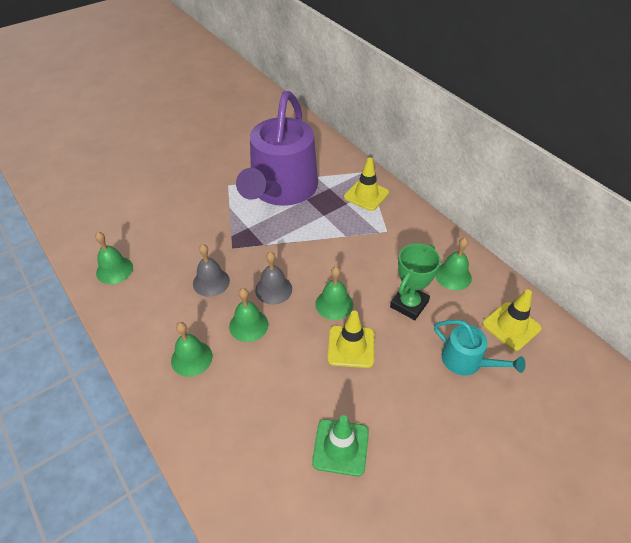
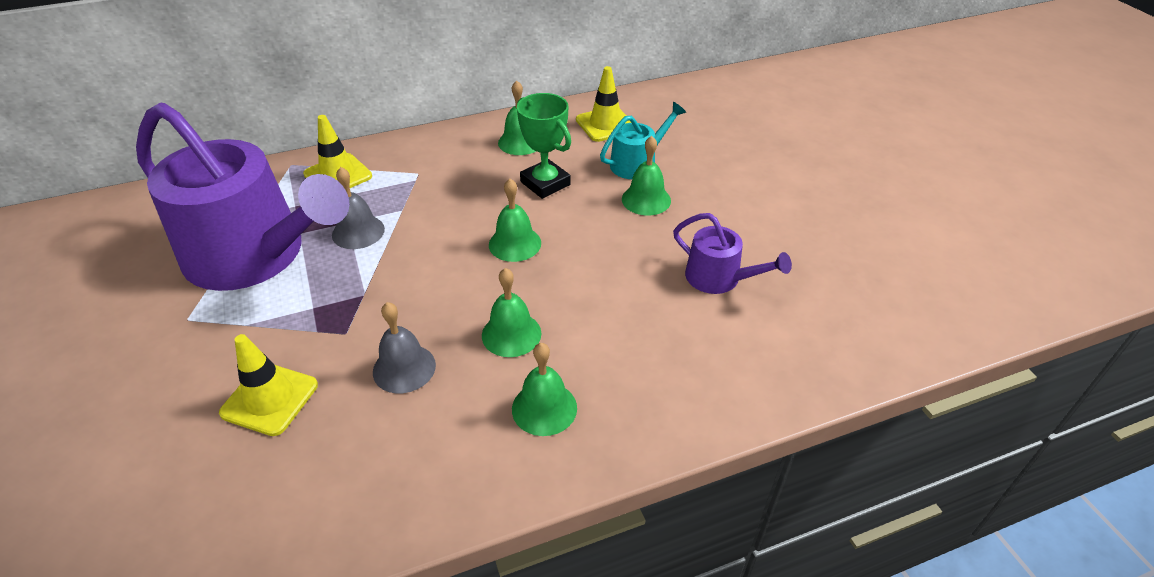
camera: 75 degrees left, 5 degrees down
green bell [95,232,133,284] -> green bell moved to [622,136,671,215]
grey bell [255,252,292,305] -> grey bell moved to [332,167,385,249]
green traffic cone [312,415,369,476] -> purple watering can [673,213,792,294]
yellow traffic cone [328,311,374,368] -> yellow traffic cone moved to [219,334,318,436]

